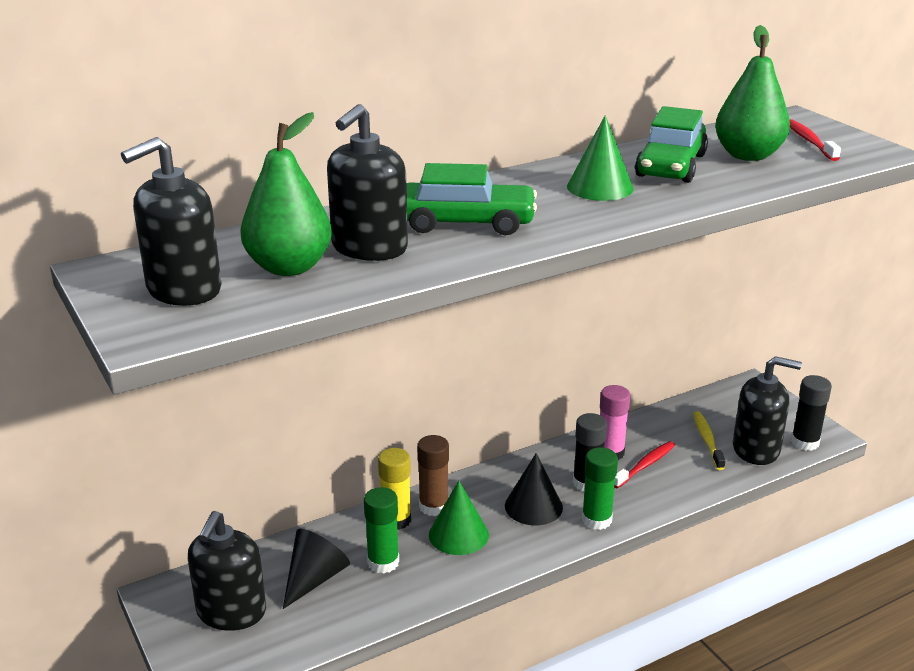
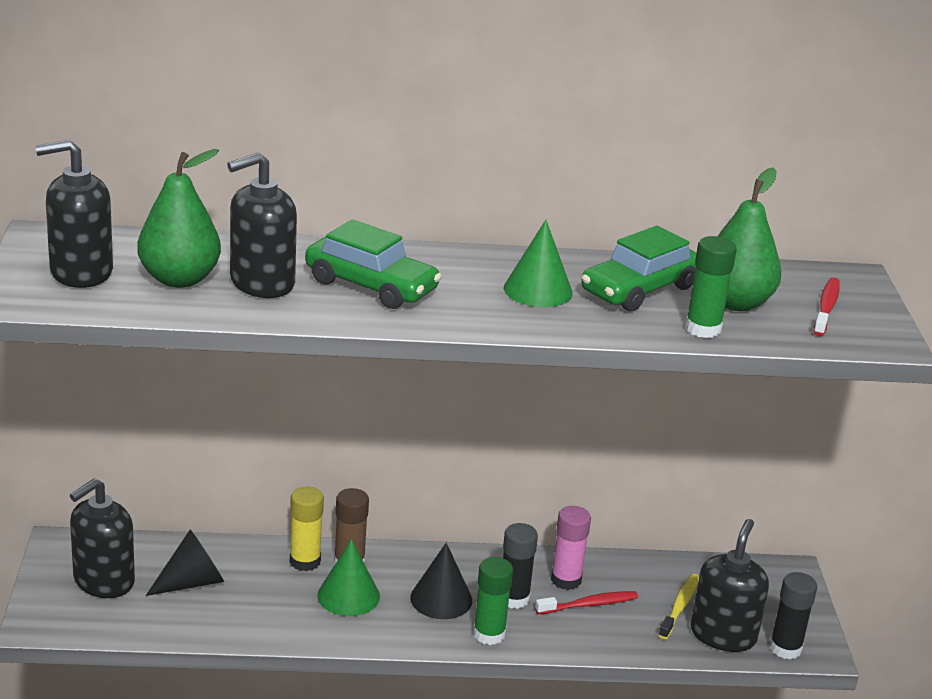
camera: 25 degrees right, 0 degrees up
green glue stick [364,487,399,573] -> green glue stick moved to [685,236,736,338]
black soap dispenser [733,356,802,465] -> black soap dispenser turned 105 degrees counterclockwise [691,519,769,652]

